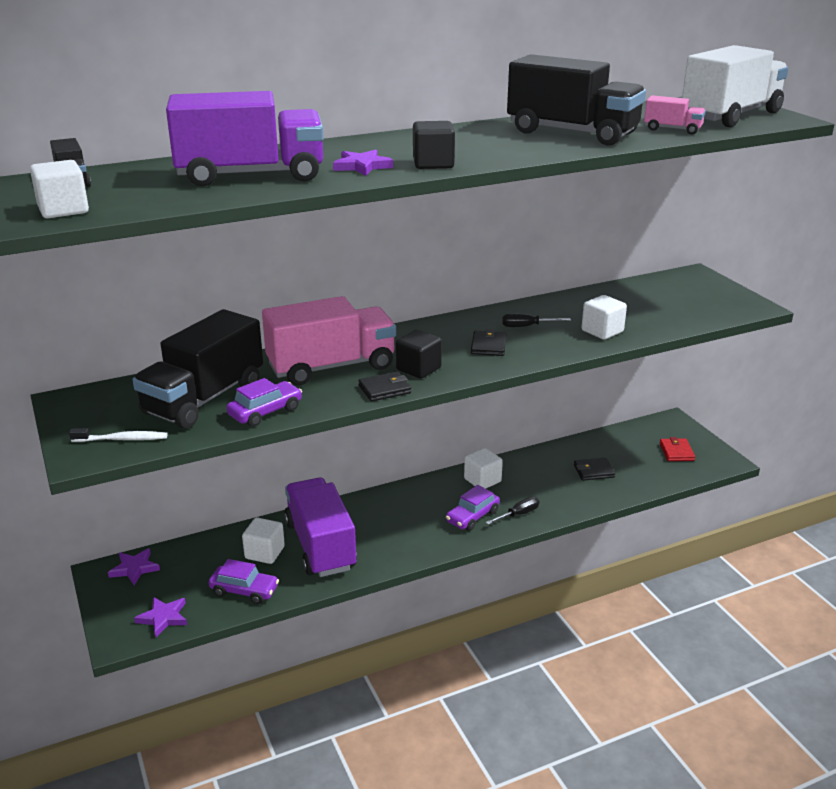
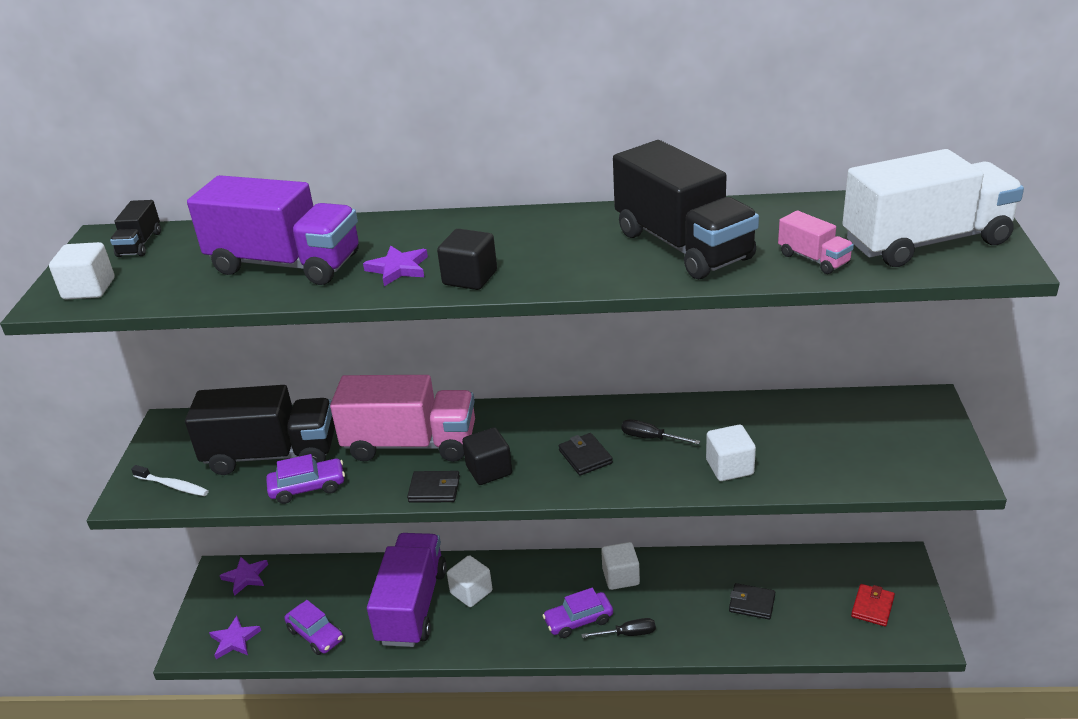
camera: 30 degrees right, 5 degrees up
black truck [133,309,263,429] -> black truck turned 150 degrees counterclockwise [185,385,335,475]
white cube [242,518,285,564] -> white cube moved to [447,555,492,607]
black wallet [471,329,506,356] -> black wallet turned 60 degrees counterclockwise [559,433,613,476]

